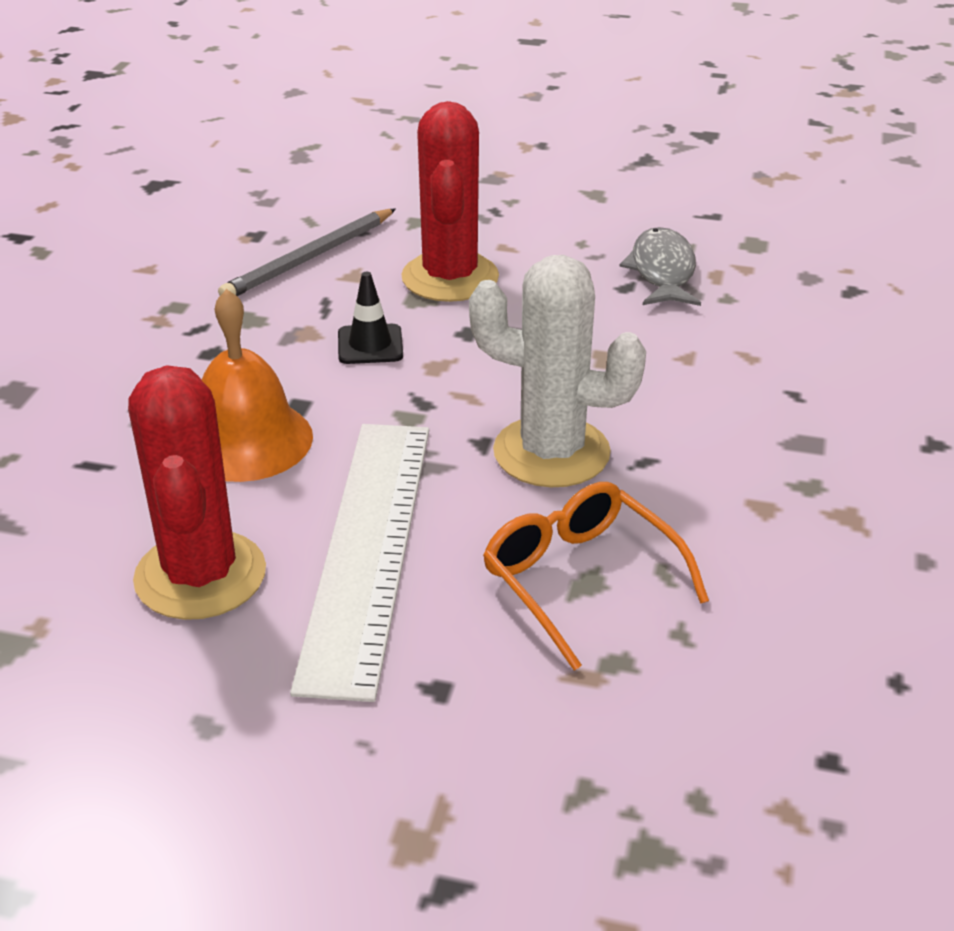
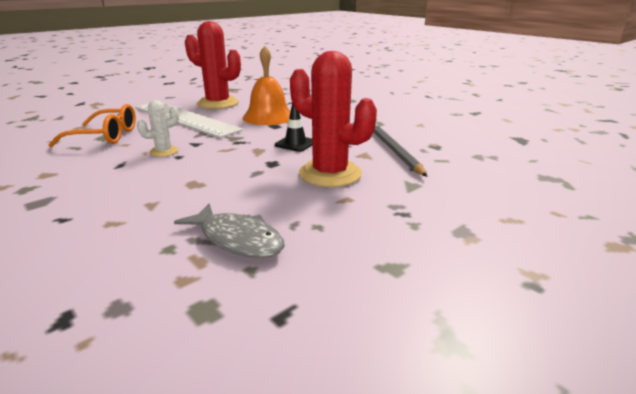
camera: 125 degrees right, 10 degrees down
white cactus [469,255,646,487] -> white cactus [137,100,179,157], size x0.50

